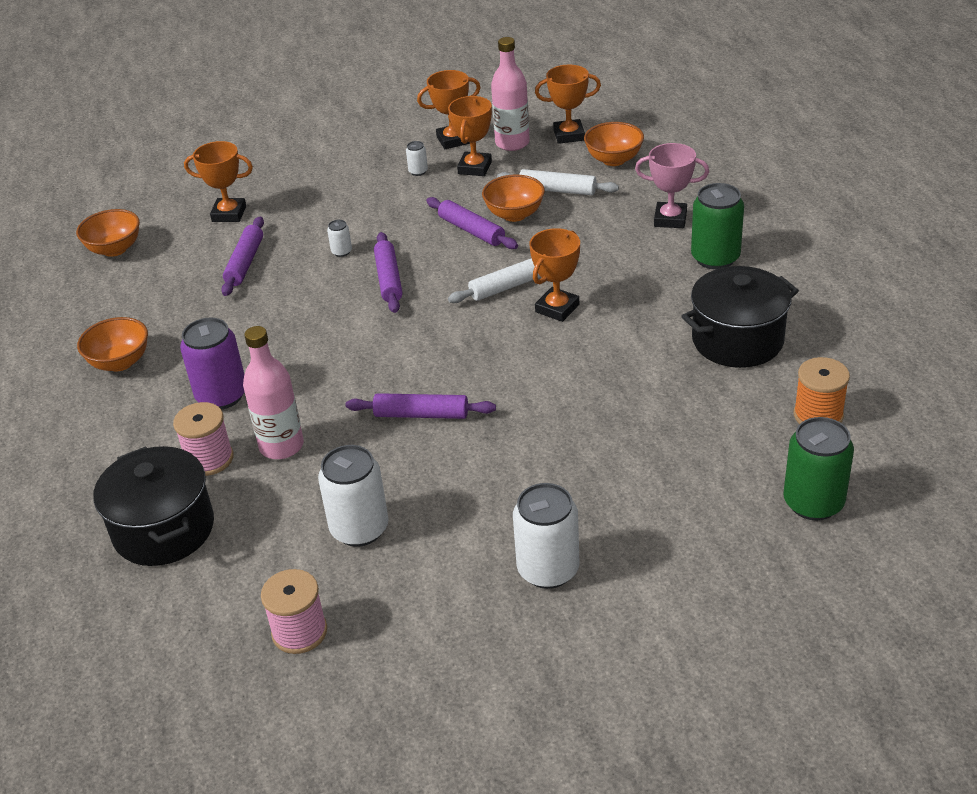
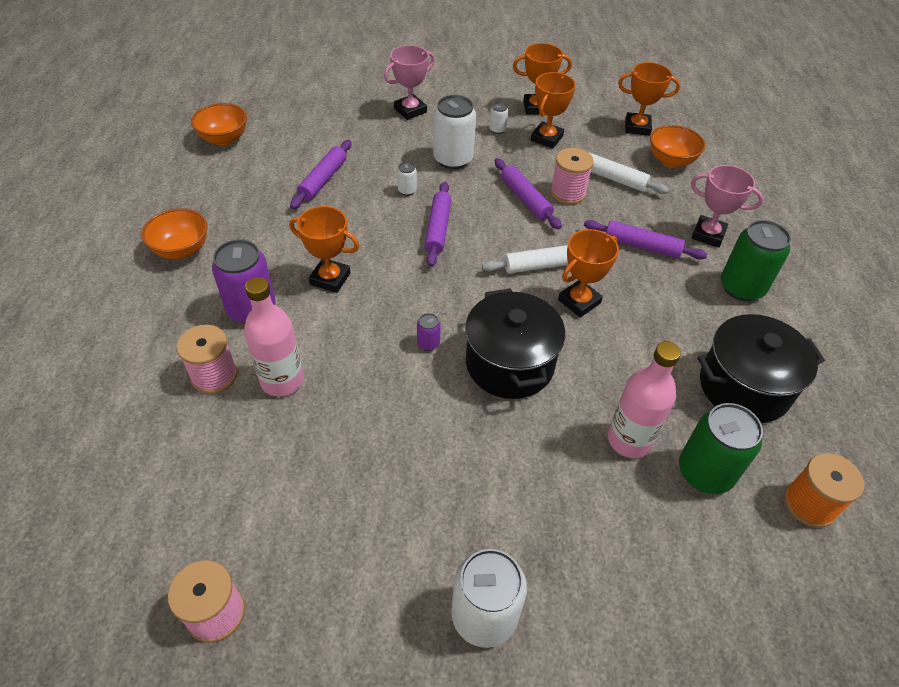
camera: 10 degrees right, 10 degrees up
black pot [93,446,214,566] -> black pot moved to [465,288,565,399]
orange trophy [184,141,253,222] -> orange trophy moved to [289,206,359,293]
white can [318,445,389,547] -> white can moved to [433,95,476,170]
purple rolling pin [346,393,496,419] -> purple rolling pin moved to [584,220,707,259]
orange bowl [482,174,545,222] -> pink spool [550,148,594,204]
pink bottle [491,37,530,151] -> pink bottle moved to [608,341,681,458]
green can [783,417,854,521] -> green can moved to [679,403,763,494]
none -> pink trophy [384,45,435,120]
none -> purple can [417,313,441,351]

